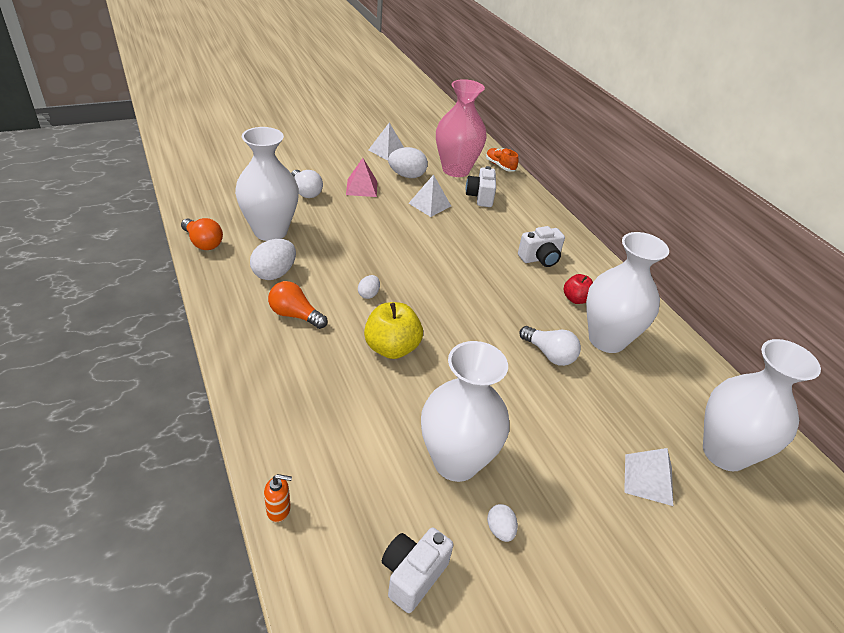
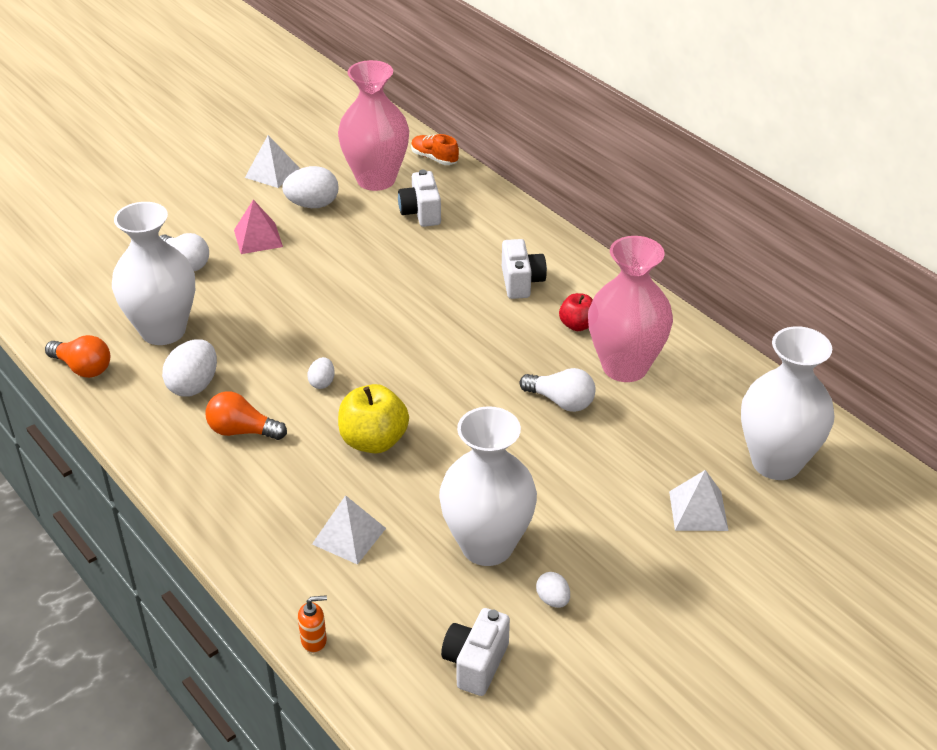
camera: 10 degrees left, 0 degrees up
white pyramid [408,174,451,217] -> white pyramid moved to [312,495,386,565]
white camera [518,226,565,267] -> white camera turned 60 degrees counterclockwise [502,239,547,299]
white vase [586,232,669,353] -> pink vase [588,236,673,382]

